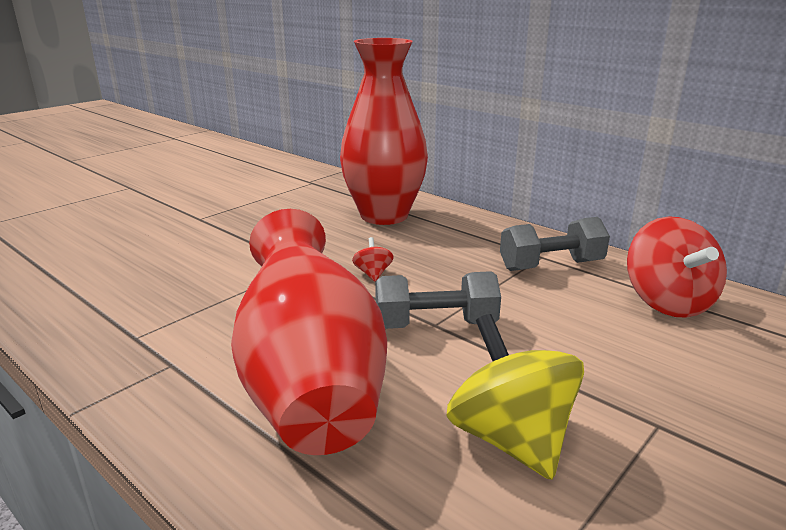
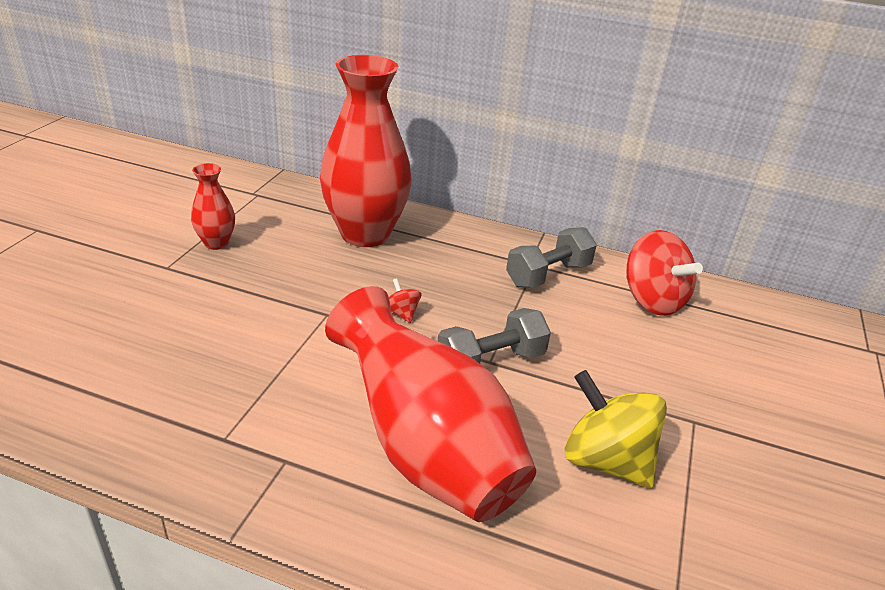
camera: 25 degrees left, 10 degrees up
none -> red vase [191,163,235,250]

